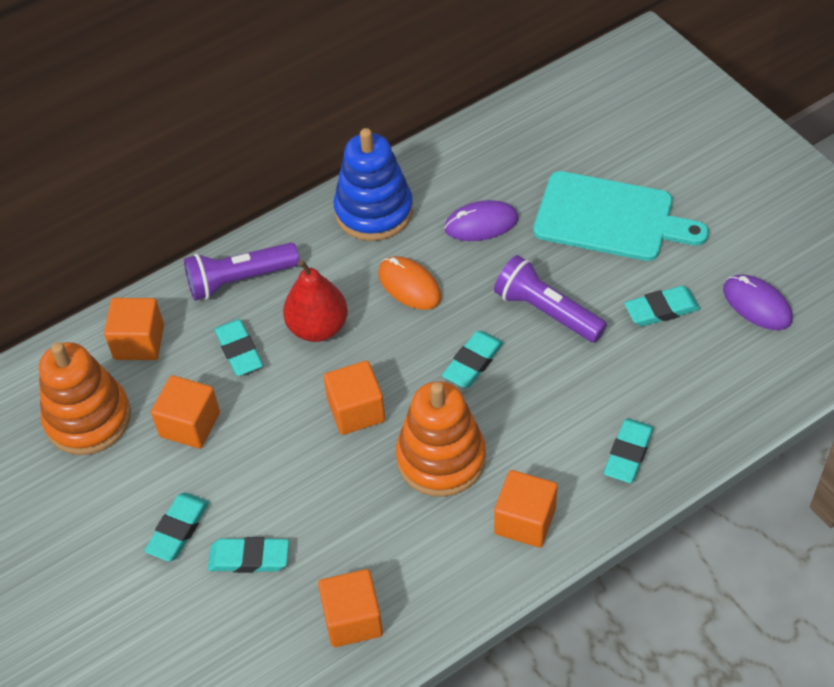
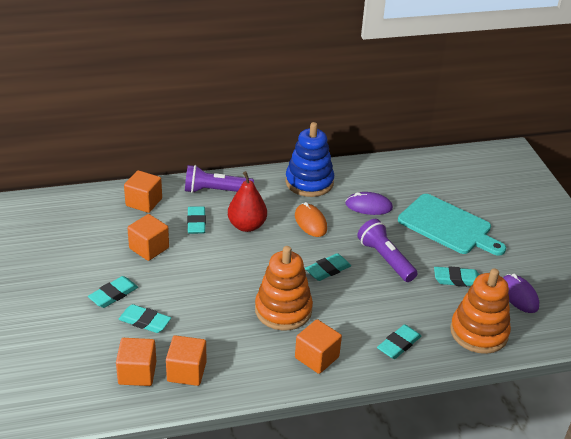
camera: 15 degrees right, 15 degrees down
orange stacking toy [39,342,131,455] -> orange stacking toy moved to [450,268,511,354]
orange cube [323,361,385,435] -> orange cube moved to [116,338,156,386]

